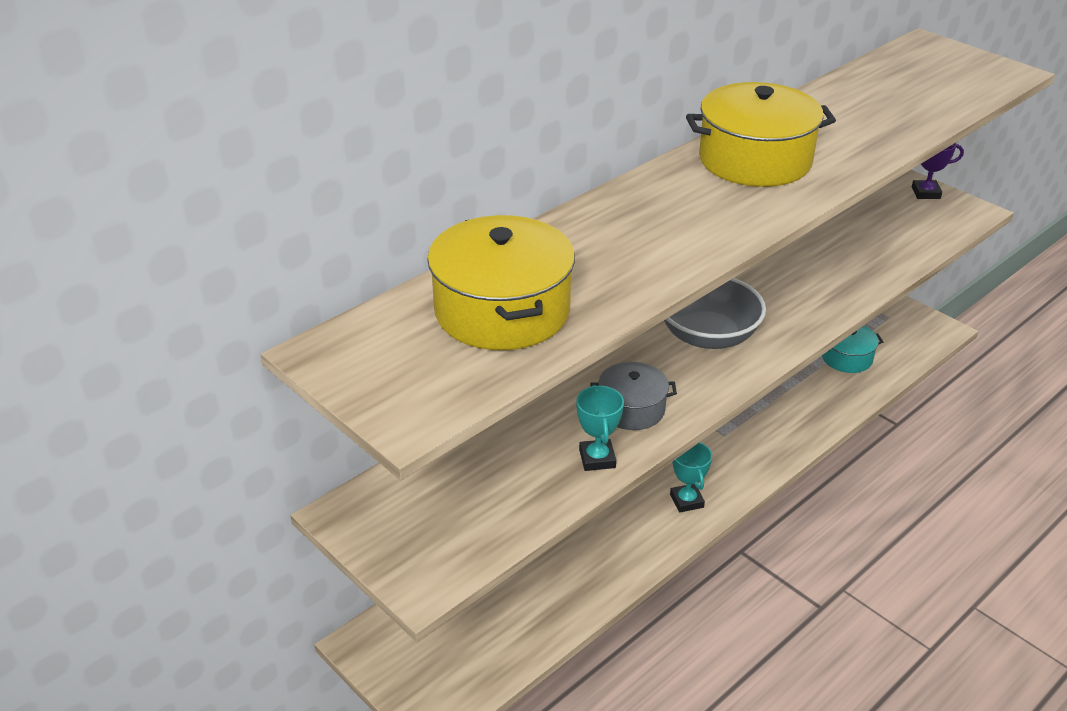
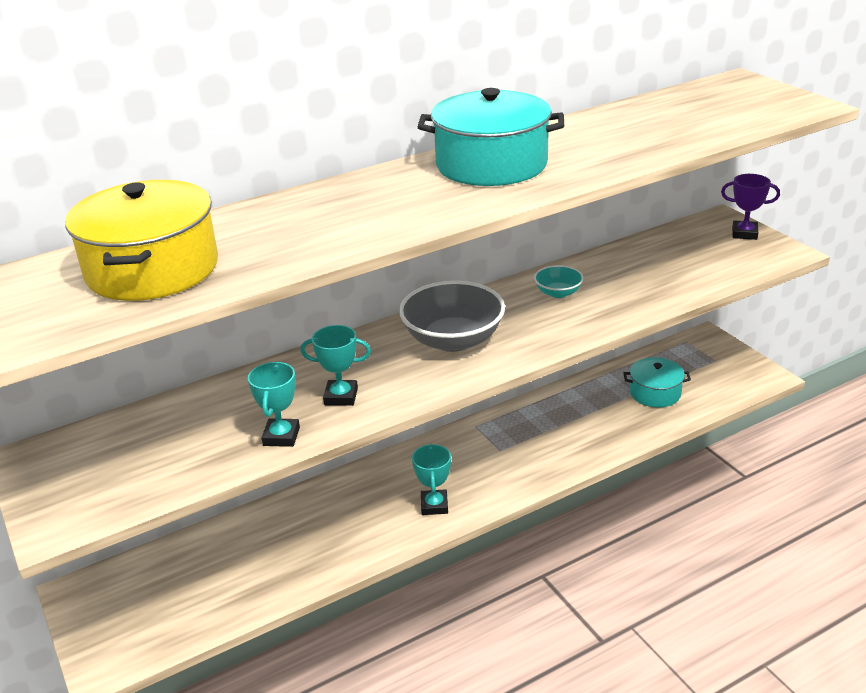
camera: 15 degrees right, 5 degrees down
grey pot [590,362,677,430] -> turquoise trophy [300,325,371,406]
yellow pot [686,82,836,187] -> turquoise pot [418,88,564,186]
none -> turquoise bowl [534,265,584,298]

